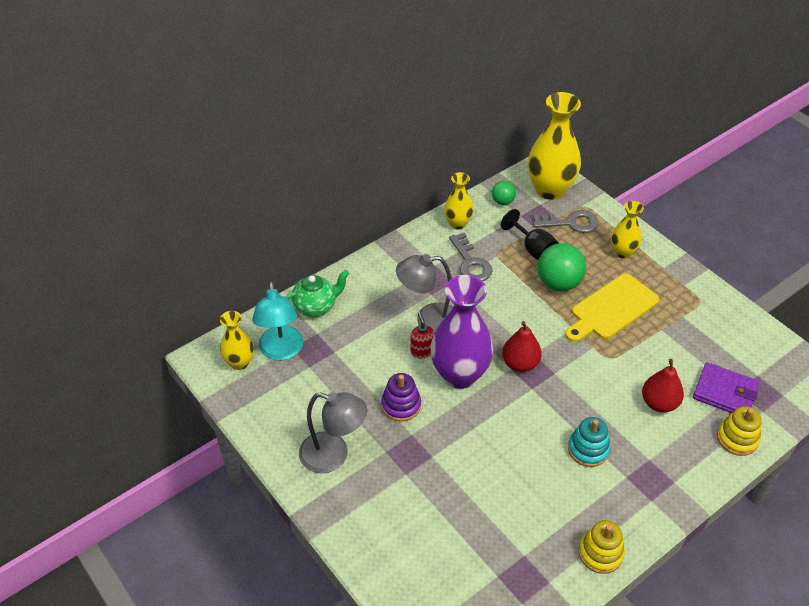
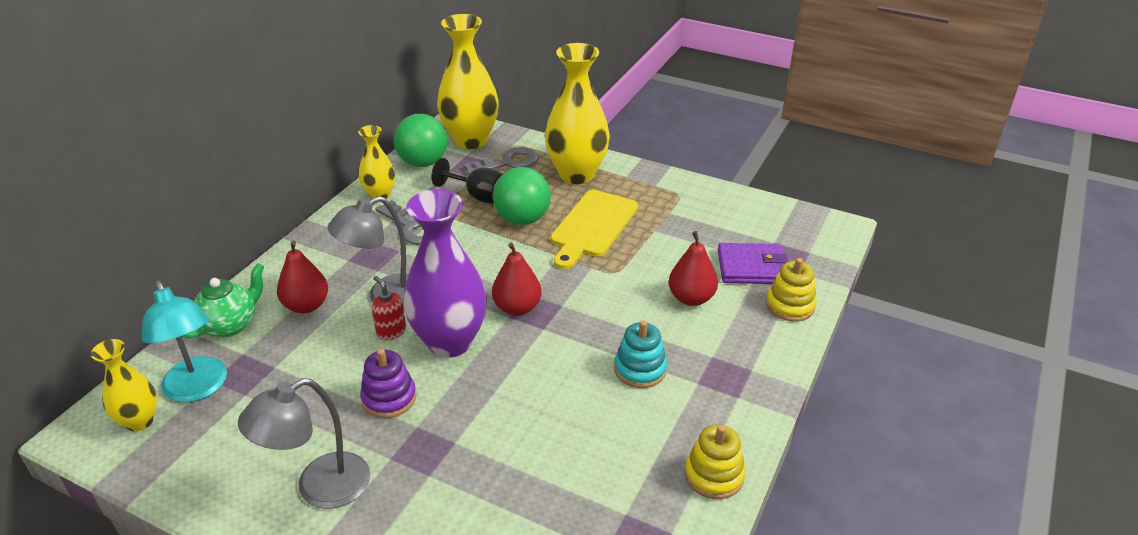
camera: 25 degrees left, 10 degrees down
grey lamp [299,392,368,473] -> grey lamp turned 150 degrees clockwise [238,378,370,509]
green ball [492,181,516,205] -> green ball [394,114,447,167], size x1.82
yellow vase [611,201,644,259] -> yellow vase [545,43,610,184], size x1.85
none -> red pear [277,240,328,313]

